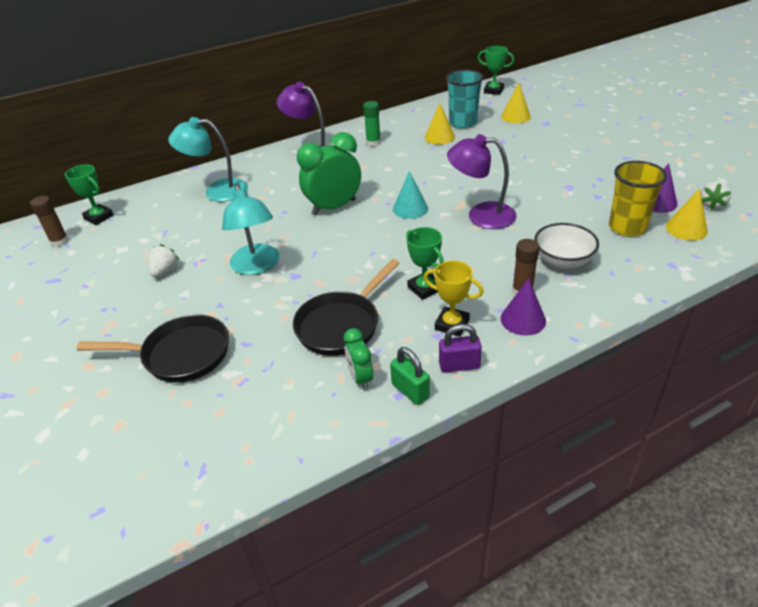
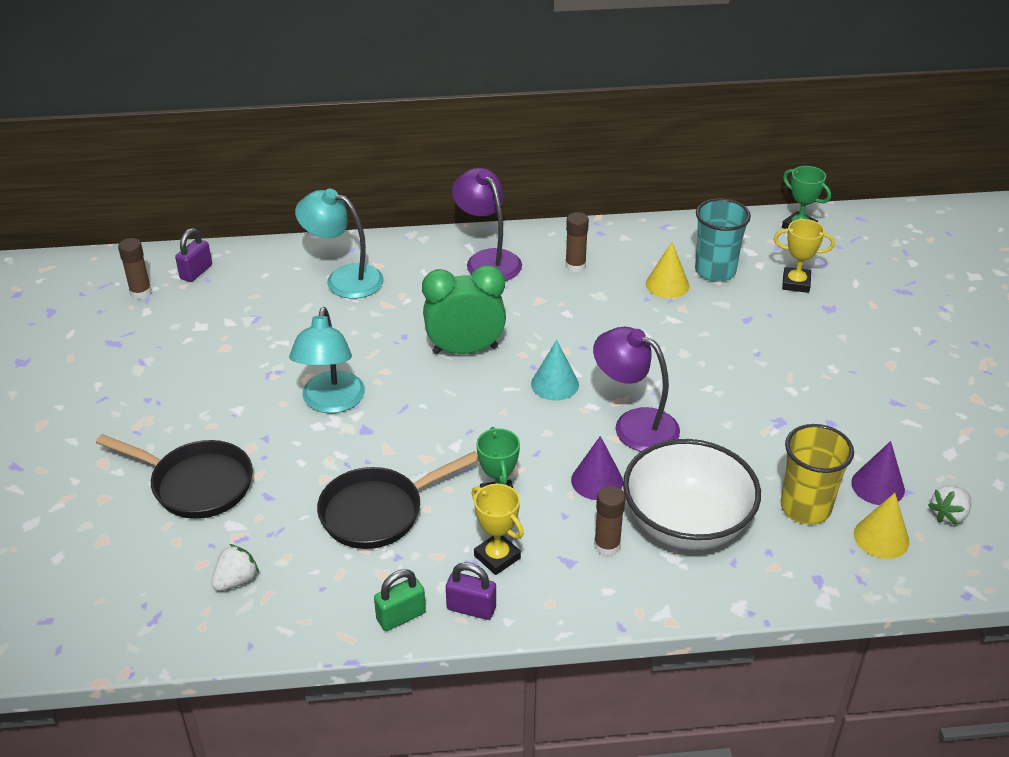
camera: 20 degrees right, 0 degrees up
green trophy [65,164,114,225] -> purple padlock [175,228,212,282]
white strawberry [148,244,180,277] -> white strawberry moved to [211,544,259,591]
green clock [344,328,373,390] -> none
green glue stick [363,101,381,147] -> brown glue stick [565,212,589,272]
green padlock [390,347,430,405] -> green padlock turned 75 degrees clockwise [374,569,426,631]
yellow cone [501,83,531,123] -> yellow trophy [774,219,835,293]
purple cone [501,278,546,336] -> purple cone moved to [571,436,623,500]
white bowl [534,223,599,269] -> white bowl [623,439,761,550], size x1.64

